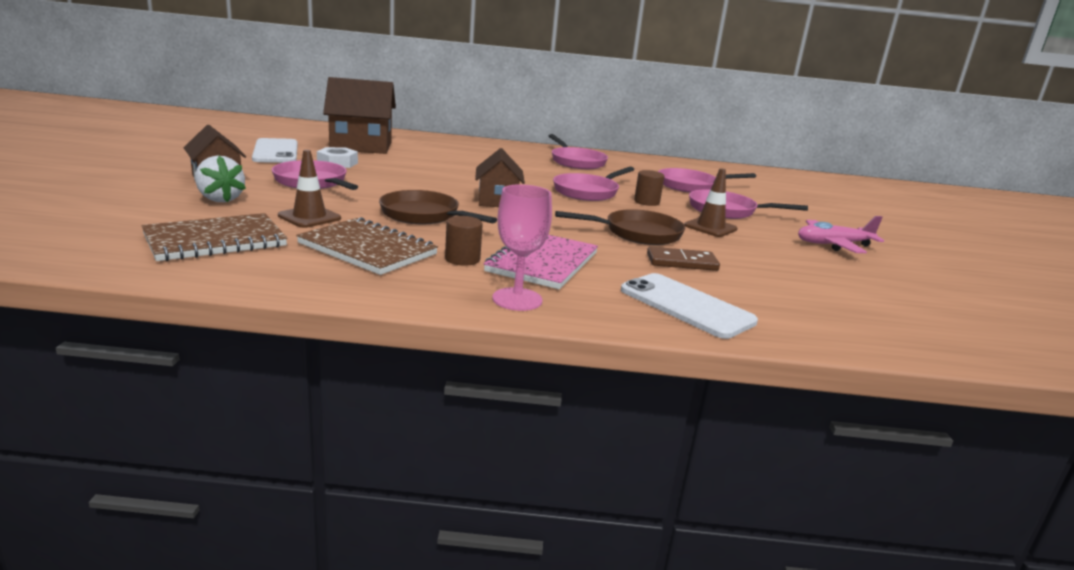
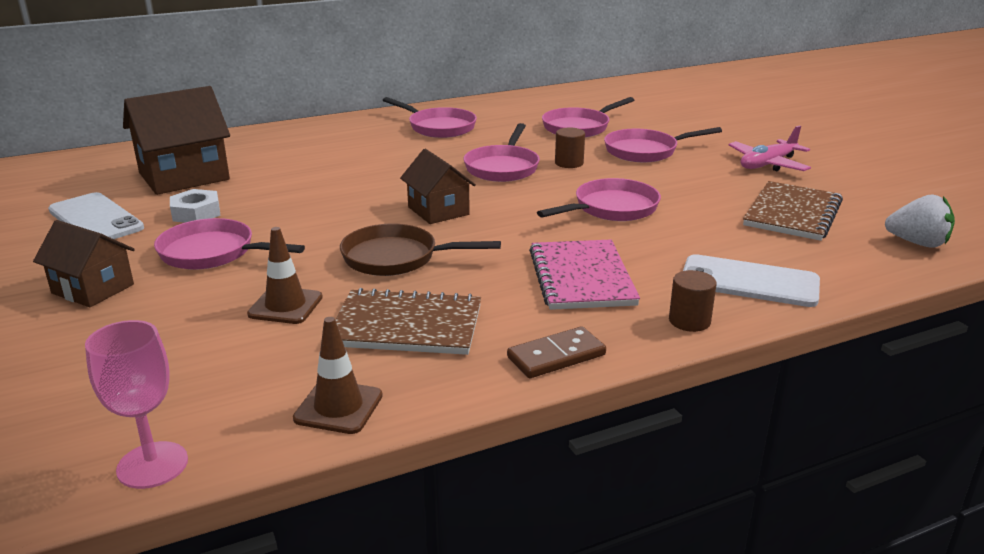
camera: 25 degrees left, 5 degrees up
brown notebook [141,213,287,261] -> brown notebook moved to [743,181,843,241]
white strawberry [195,156,246,202] -> white strawberry moved to [885,194,955,248]
brown cylinder [445,216,483,266] -> brown cylinder moved to [669,270,717,332]
pink goblet [492,184,552,311] -> pink goblet moved to [85,320,188,489]
brown pan [555,209,685,245] -> pink pan [537,178,661,221]
brown domino [647,247,720,271] -> brown domino moved to [507,326,606,378]
brown traffic cone [684,168,738,237] -> brown traffic cone moved to [293,317,383,434]

